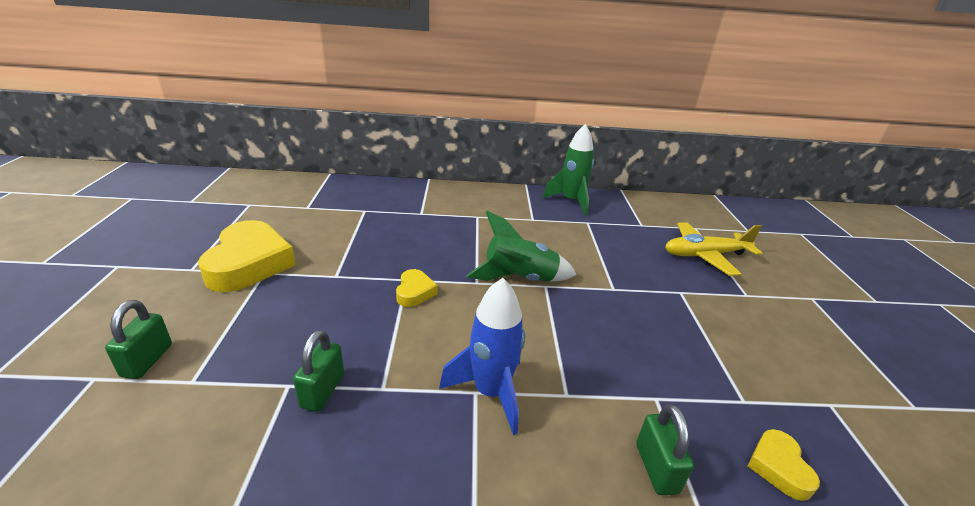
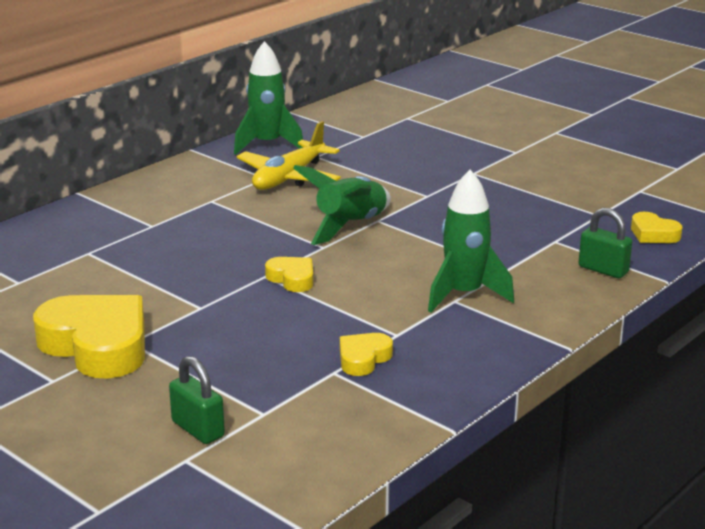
camera: 45 degrees left, 5 degrees down
green padlock [293,329,344,412] -> yellow heart [340,333,393,376]
blue rocket [439,278,525,435] -> green rocket [428,170,514,313]
yellow plane [665,222,762,276] -> yellow plane moved to [237,121,341,190]

